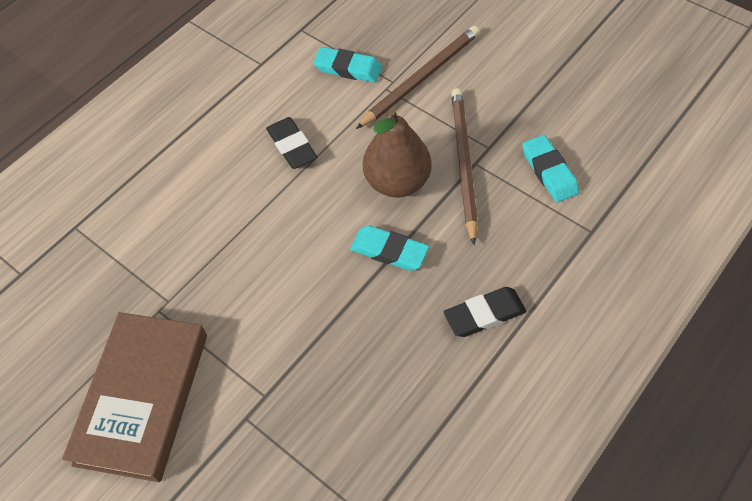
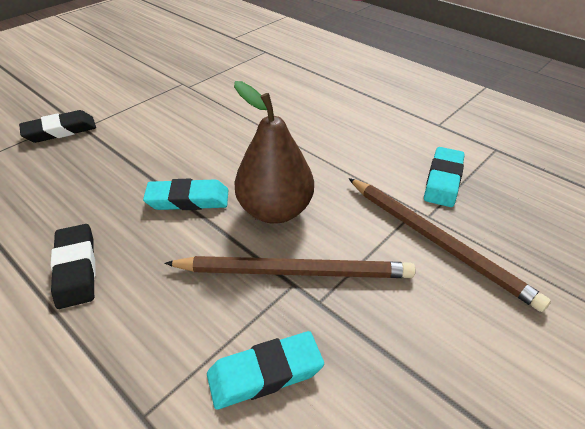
camera: 90 degrees right, 15 degrees down
brown book [62,312,207,482] -> none
black eraser [266,117,318,169] -> black eraser moved to [19,110,96,143]
turquoise eraser [350,225,429,271] -> turquoise eraser turned 60 degrees clockwise [143,179,228,210]

